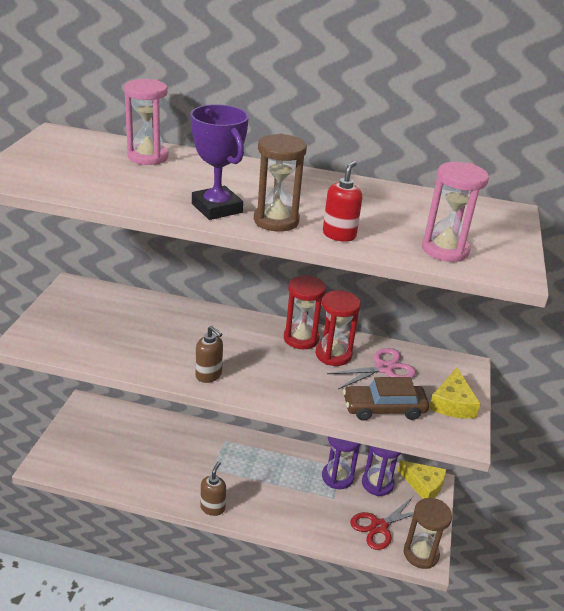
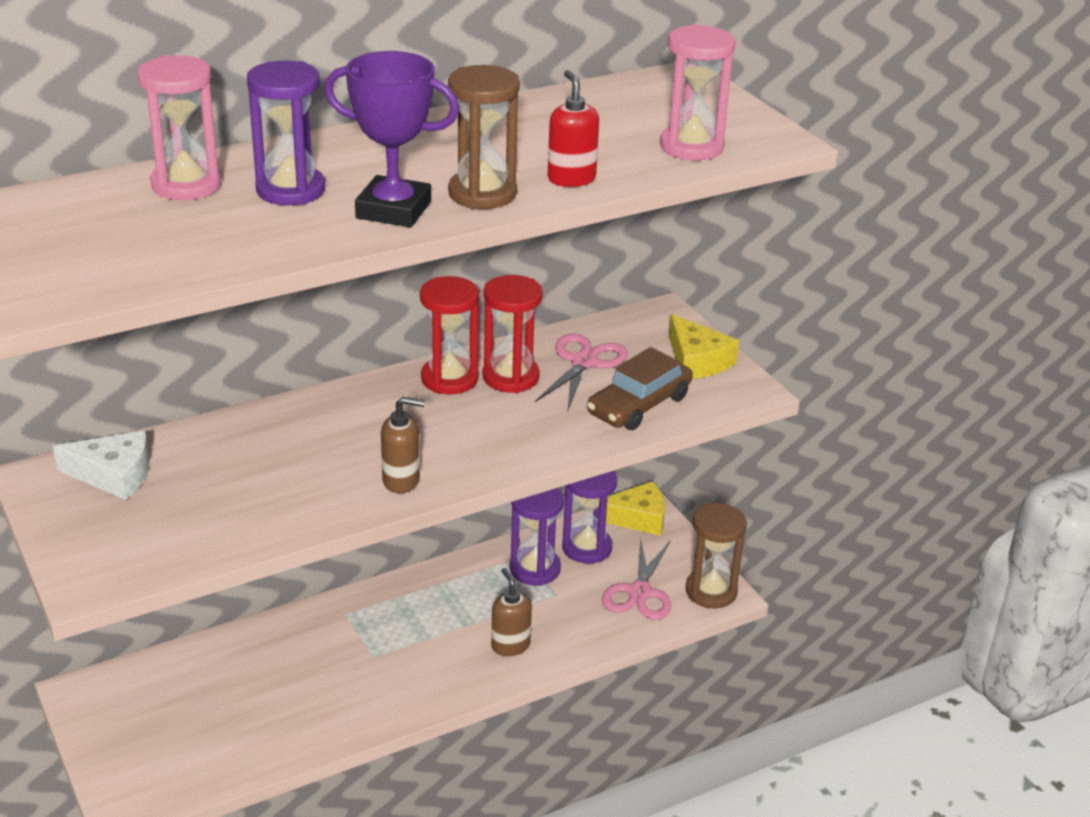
camera: 40 degrees left, 0 degrees up
brown soap dispenser [200,461,226,516] -> brown soap dispenser moved to [491,568,532,656]
red scissors [350,497,414,550] -> pink scissors [602,538,671,620]
none -> white cheese [53,431,149,500]
none -> purple hourglass [247,60,325,205]

